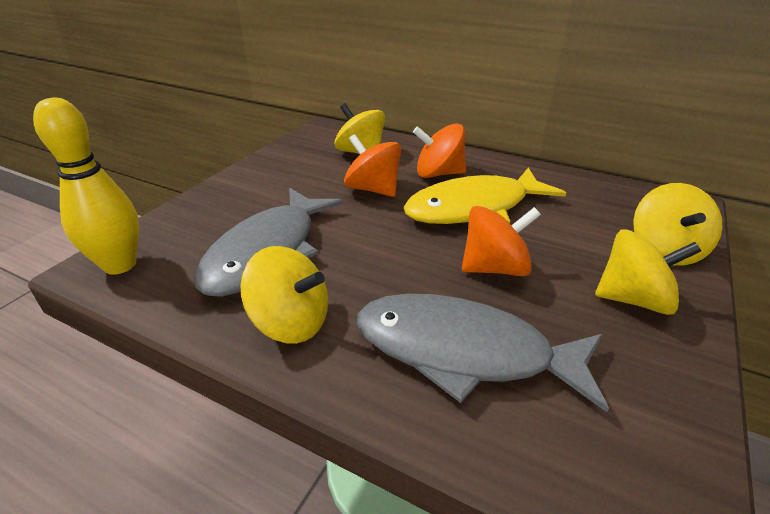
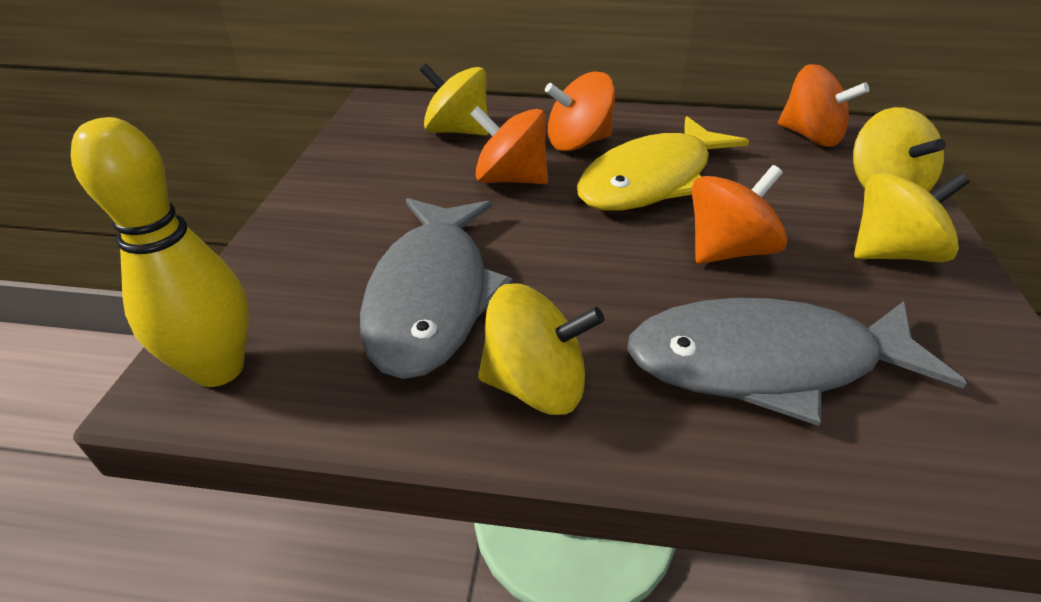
camera: 20 degrees left, 5 degrees up
none -> orange spinning top [778,64,869,147]

